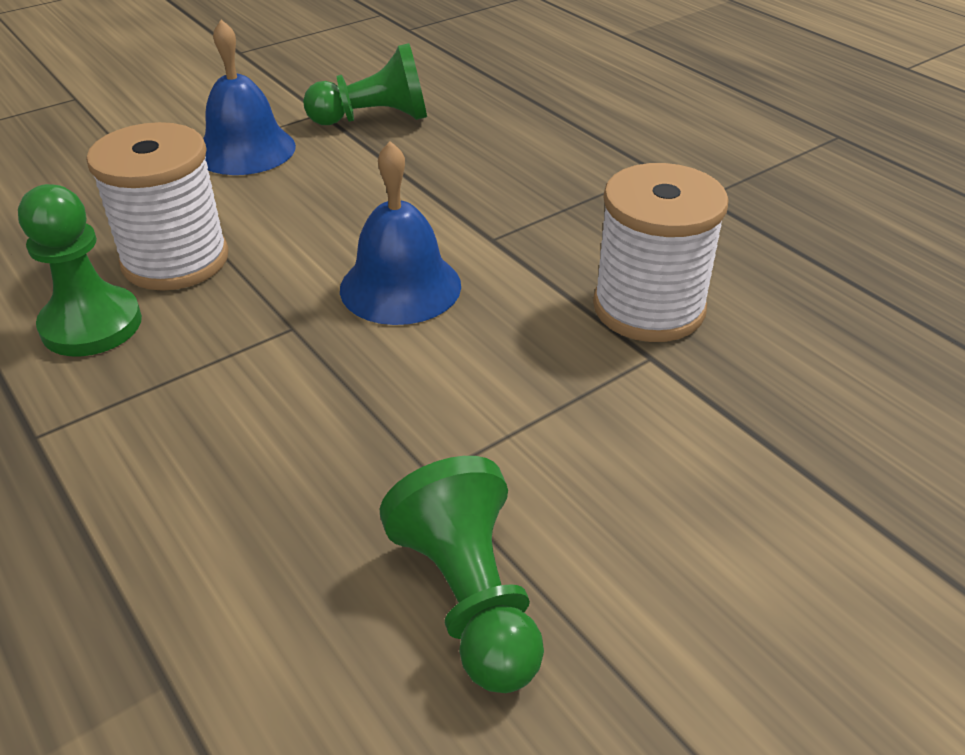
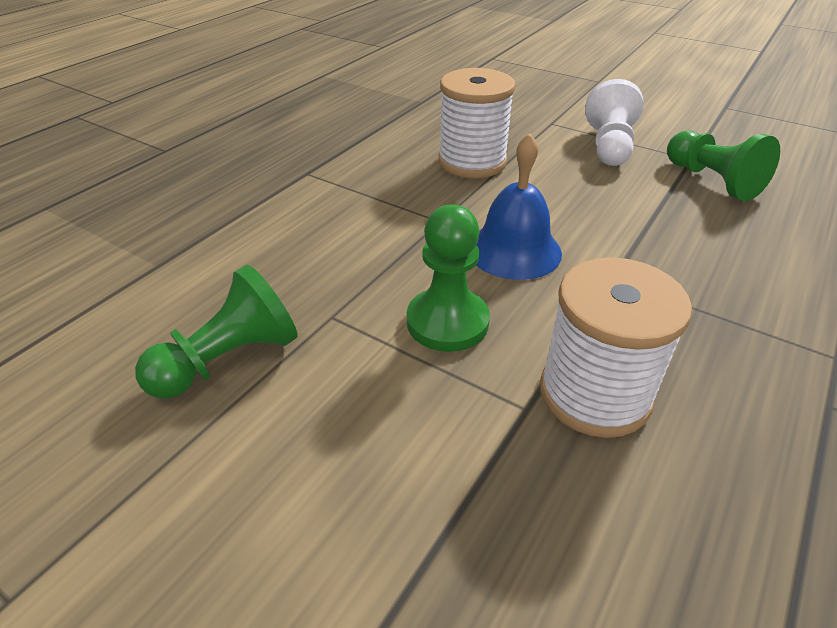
camera: 70 degrees right, 0 degrees up
green pawn [18,184,142,356] -> green pawn moved to [407,204,490,352]
blue bell [203,20,296,175] -> white pawn [585,79,643,166]

